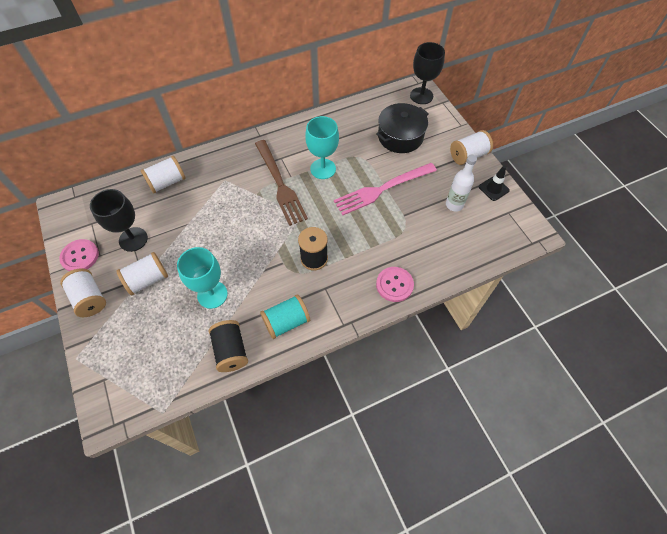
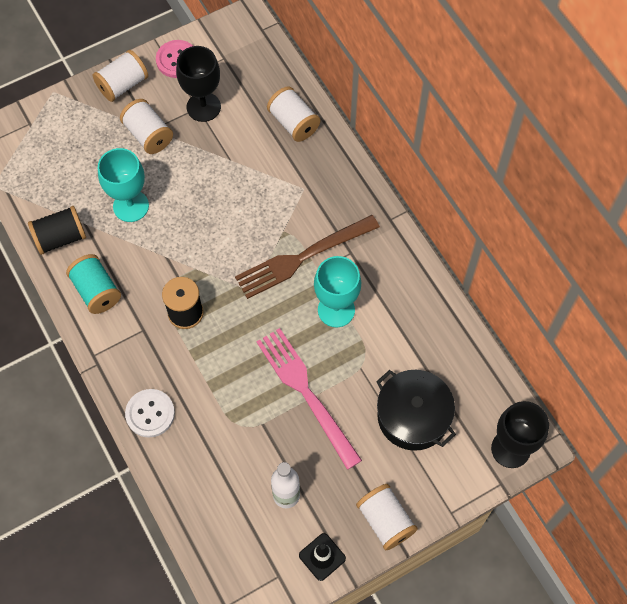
camera: 85 degrees right, 5 degrees up
pink button [376,267,414,302] -> white button [125,389,175,438]

